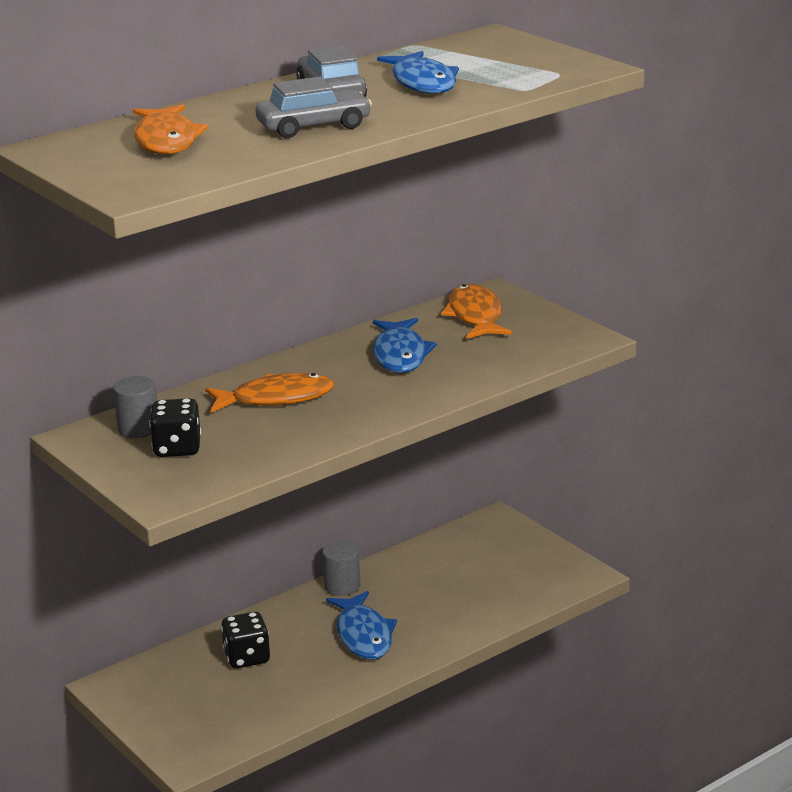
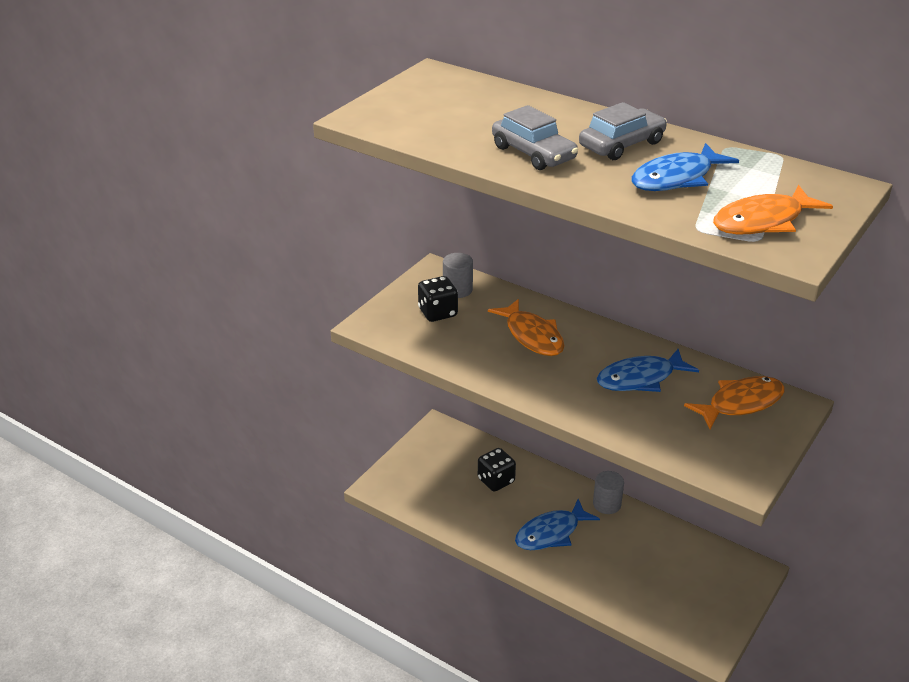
camera: 70 degrees right, 10 degrees up
orange fish [133,104,208,154] -> orange fish moved to [713,185,833,234]

